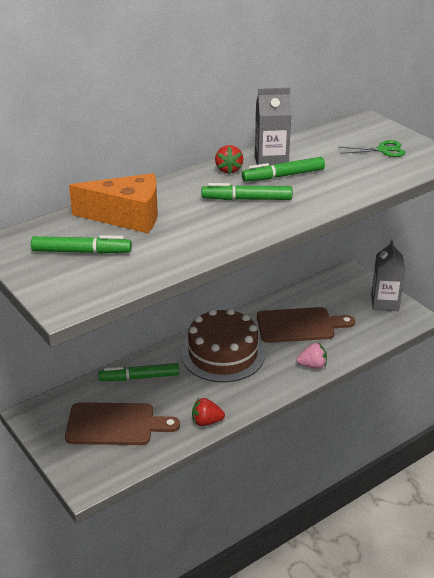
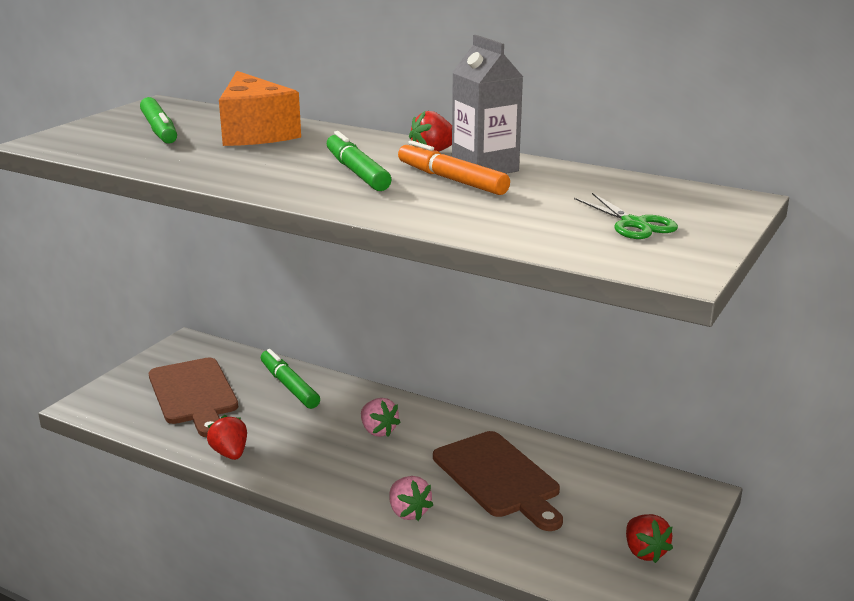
camera: 65 degrees right, 10 degrees down
brown cake [181,308,265,382] -> pink strawberry [361,398,401,437]
green marker [242,157,325,182] -> orange marker [398,140,510,195]
grey carton [371,240,405,311] -> red strawberry [626,514,673,563]

